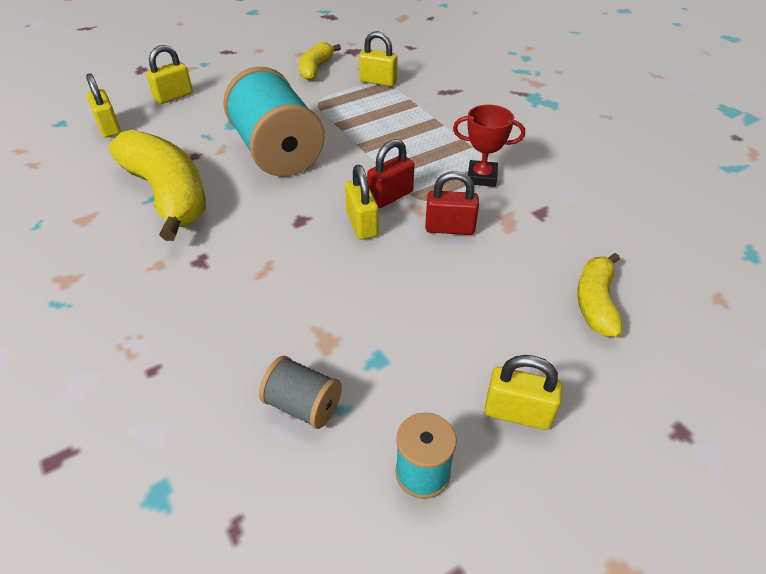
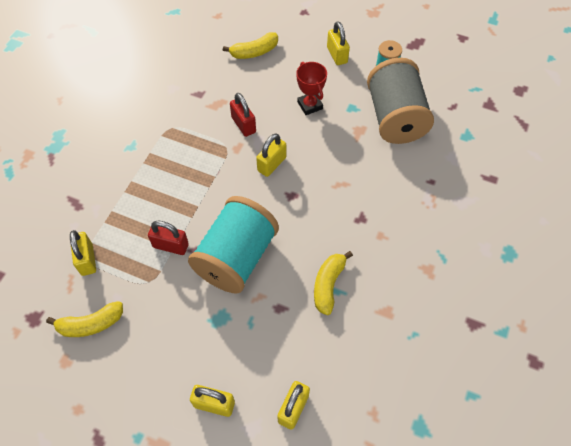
camera: 125 degrees left, 15 degrees up
yellow banana [109,130,206,241] -> yellow banana [314,251,353,315], size x0.54
grey spool [259,356,342,429] -> grey spool [367,58,434,144], size x2.16
red padlock [367,139,414,208] -> red padlock moved to [148,221,189,255]
red trophy [453,105,525,187] -> red trophy moved to [296,62,327,115]

